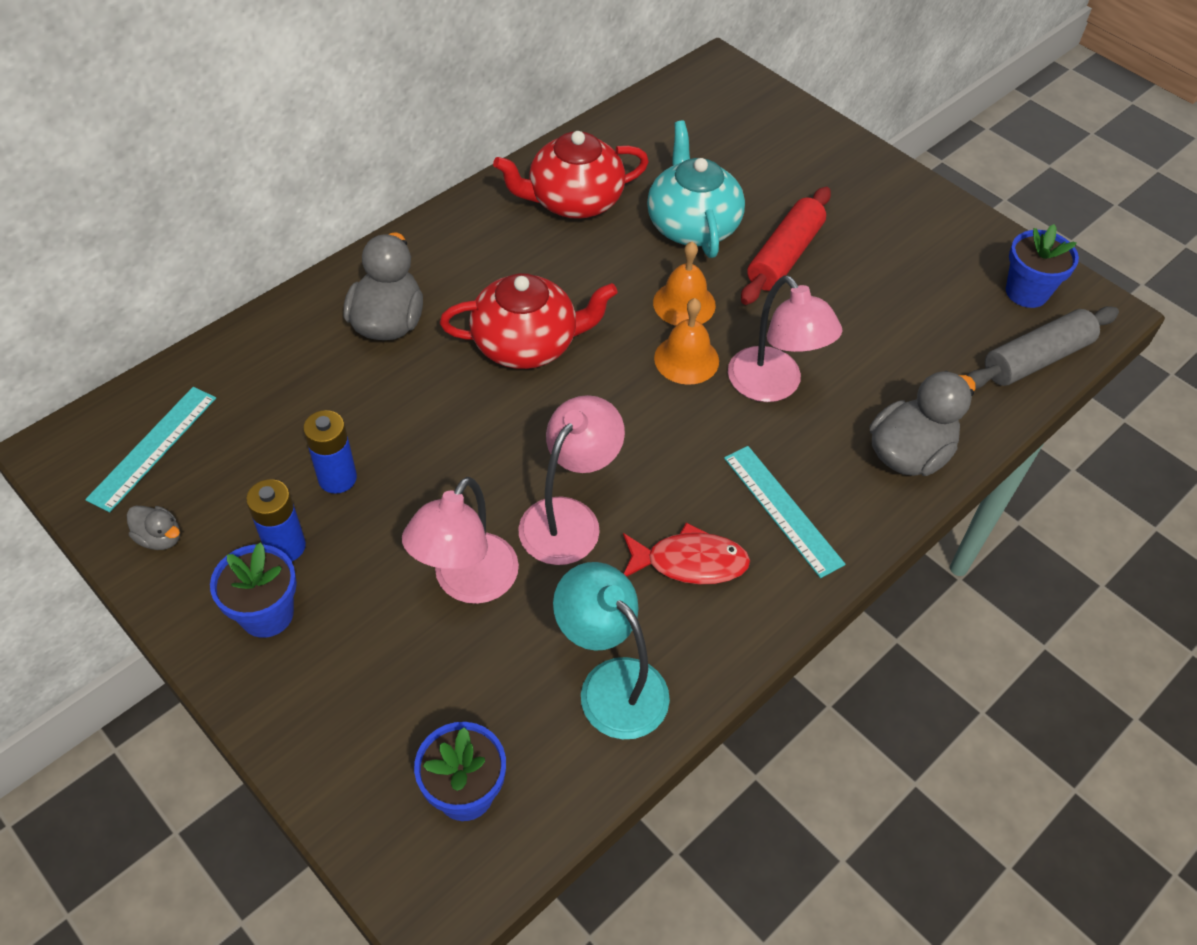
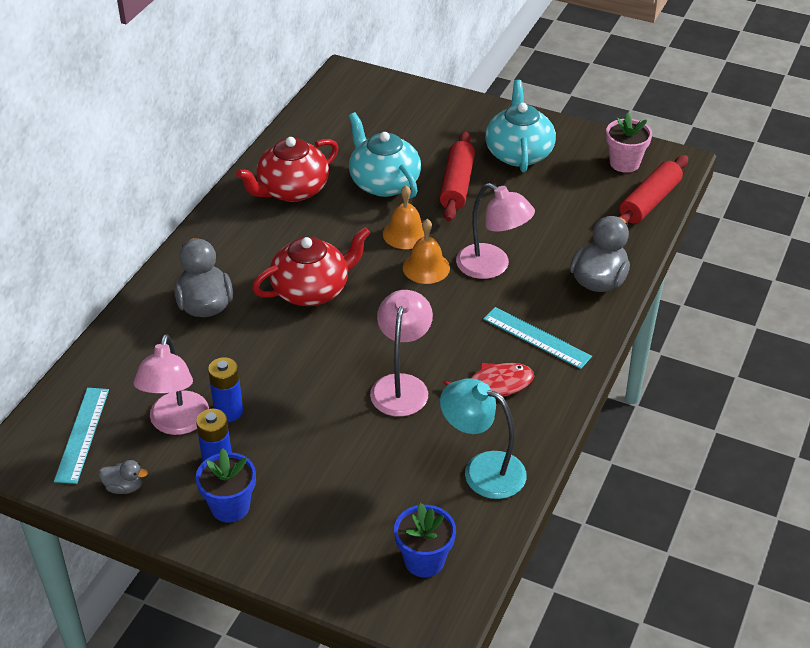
camera: 20 degrees left, 10 degrees down
pink lamp [402,477,519,604] -> pink lamp moved to [133,334,209,435]
grey rolling pin [967,306,1119,389] -> red rolling pin [619,155,688,224]
blue flower pot [1006,224,1079,308] -> pink flower pot [606,113,652,173]
none -> turquoise teapot [485,80,556,172]

